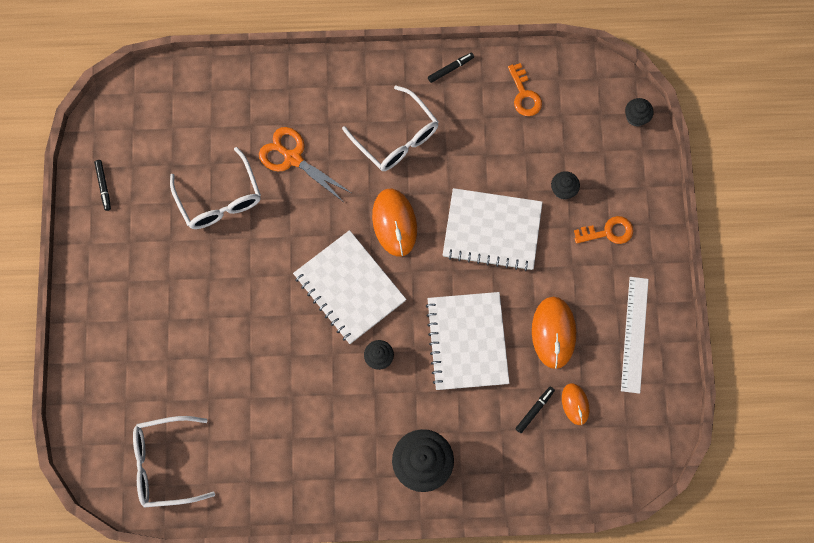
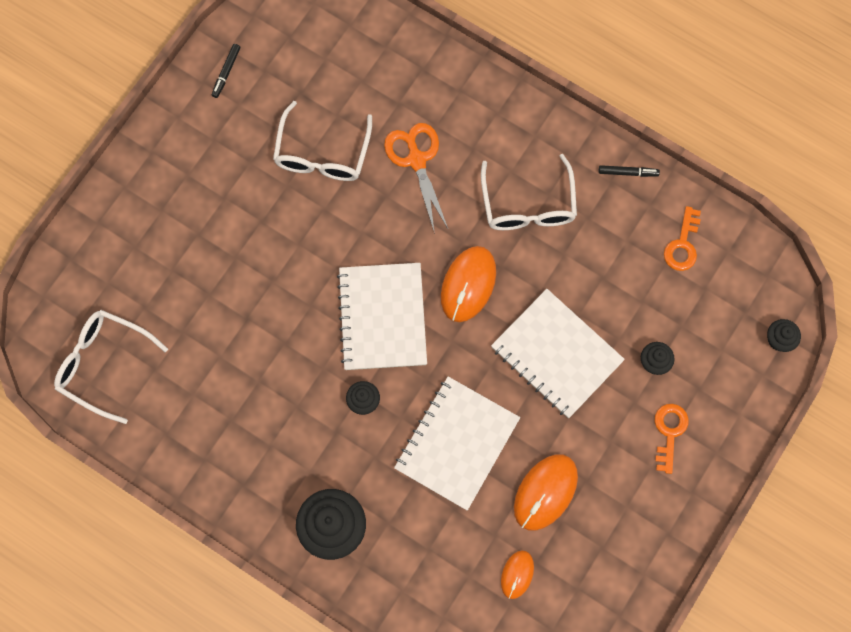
camera: 35 degrees right, 0 degrees up
black marker [515,386,555,433] -> none
orange key [574,216,633,244] -> orange key turned 105 degrees counterclockwise [655,404,689,474]
white ruler [621,277,649,394] -> none

